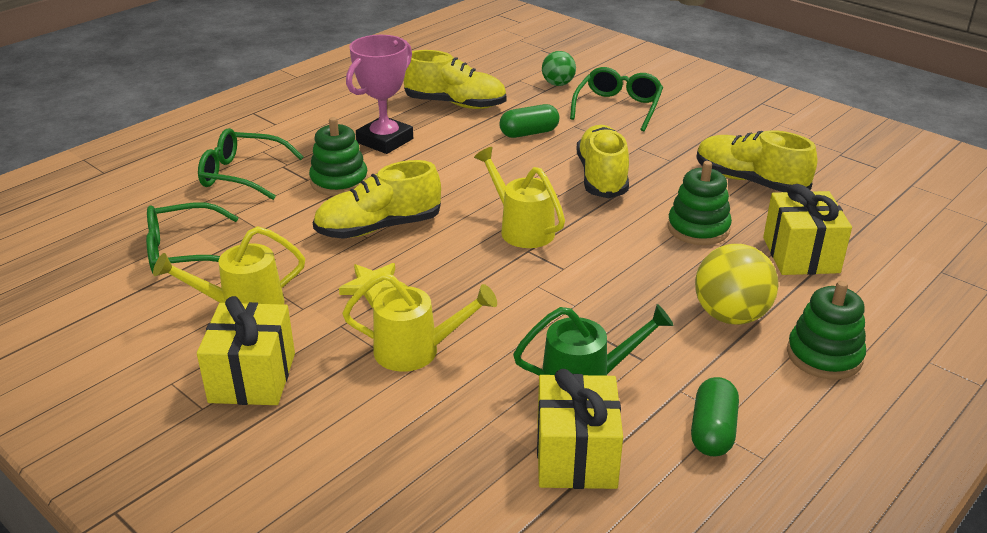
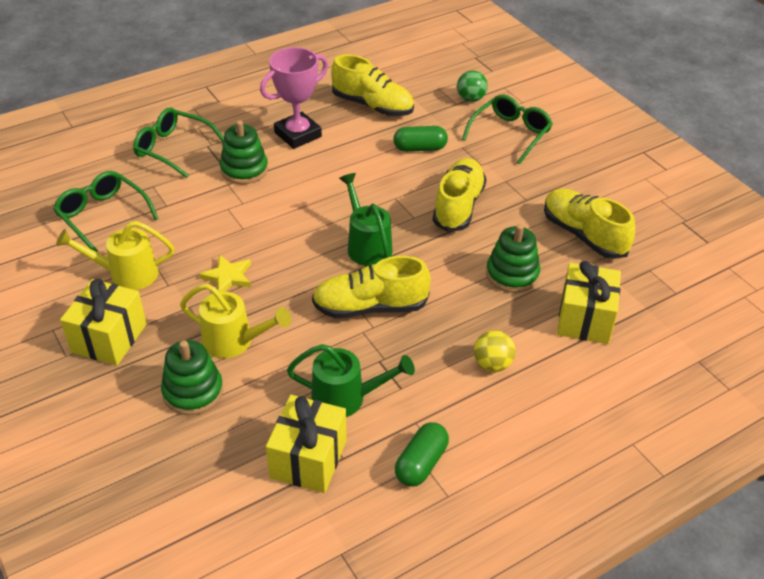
camera: 15 degrees right, 10 degrees up
green glasses [146,202,239,274] -> green glasses turned 45 degrees clockwise [53,171,159,252]
yellow shoe [313,160,441,239] -> yellow shoe moved to [312,256,431,318]
yellow watering can [474,147,565,248] -> green watering can [339,173,393,266]
yellow ball [695,244,778,325] -> yellow ball [474,330,516,372], size x0.62
green stacking toy [787,281,866,380] -> green stacking toy moved to [161,340,223,415]

